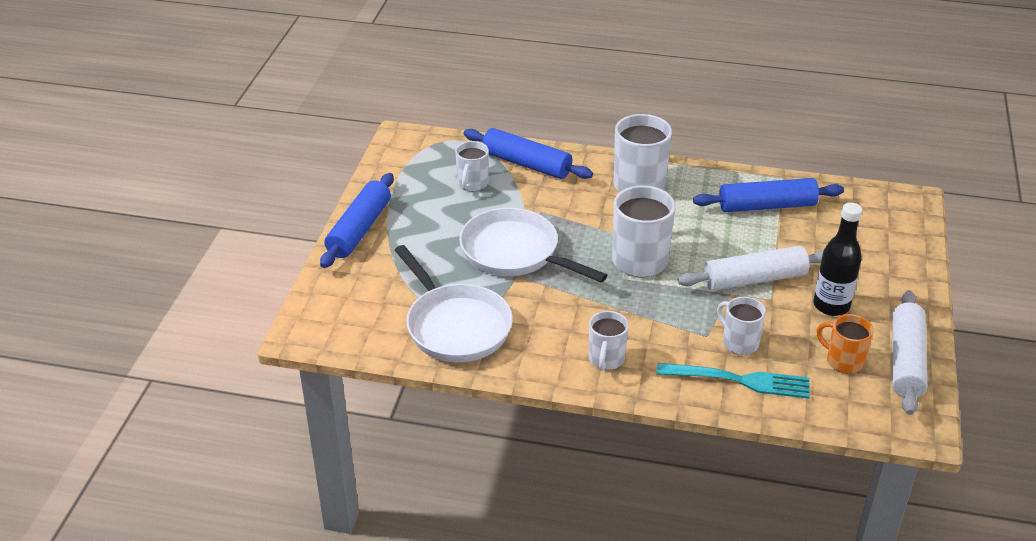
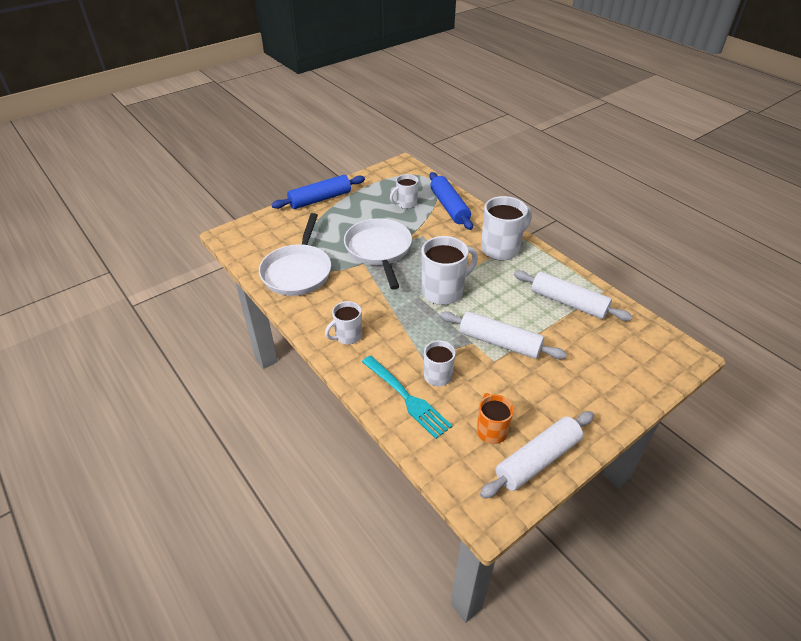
camera: 40 degrees right, 5 degrees up
blue rolling pin [693,178,844,212] -> white rolling pin [514,270,633,321]
black bottle [813,203,862,316] -> none

